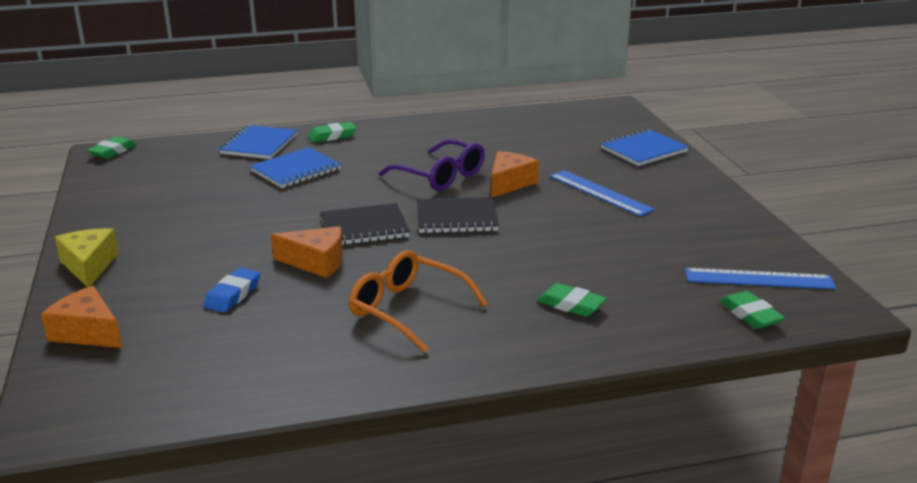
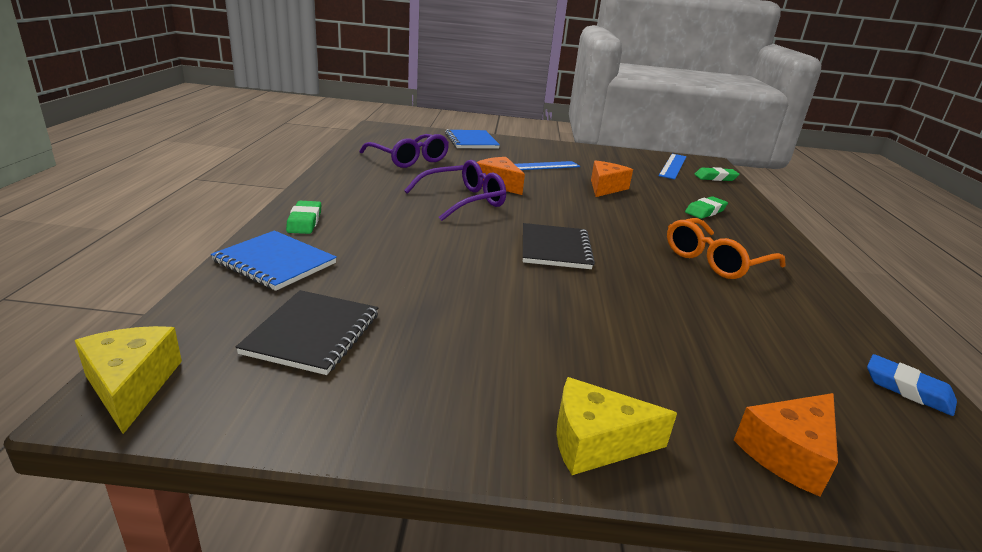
camera: 75 degrees left, 0 degrees up
green eraser [87,136,137,159] -> yellow cheese [75,326,182,434]
blue eraser [204,268,260,313] -> blue eraser moved to [867,354,957,416]
blue notebook [250,147,341,188] -> none
orange cheese [271,226,343,278] -> orange cheese moved to [591,160,633,197]
black notebook [417,197,499,233] -> black notebook moved to [235,290,379,375]
none -> purple glasses [359,134,449,168]

